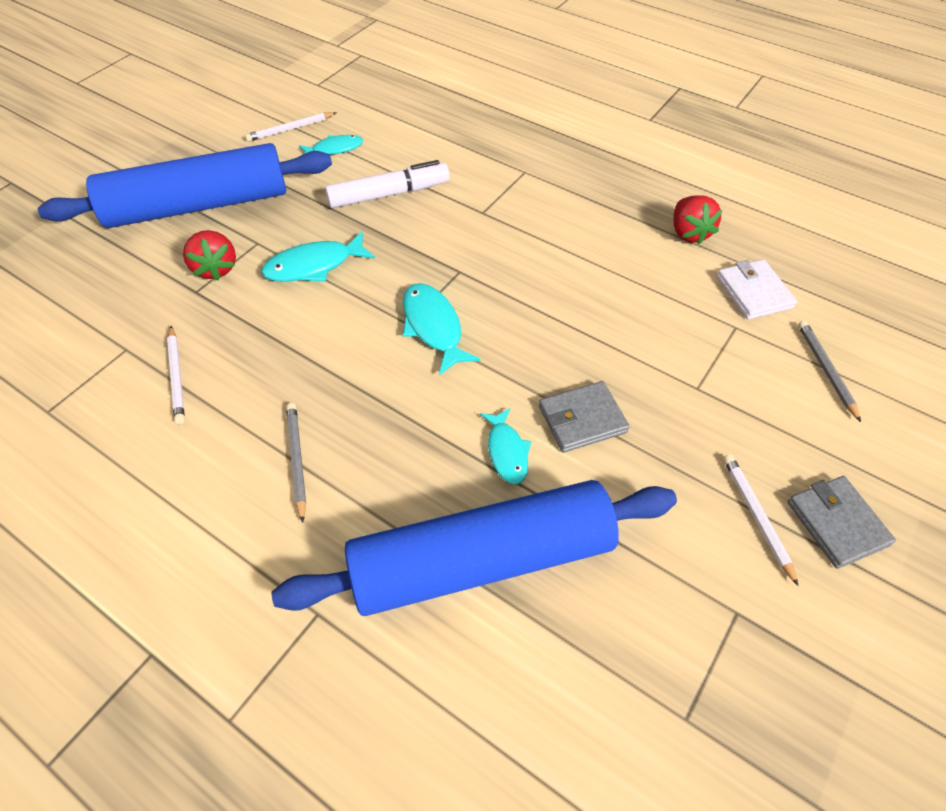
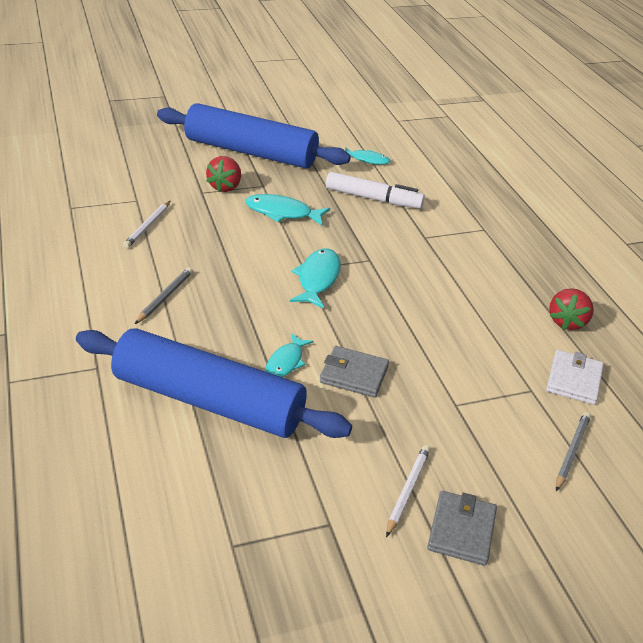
camera: 35 degrees right, 15 degrees down
white pencil [245,112,337,142] -> none

